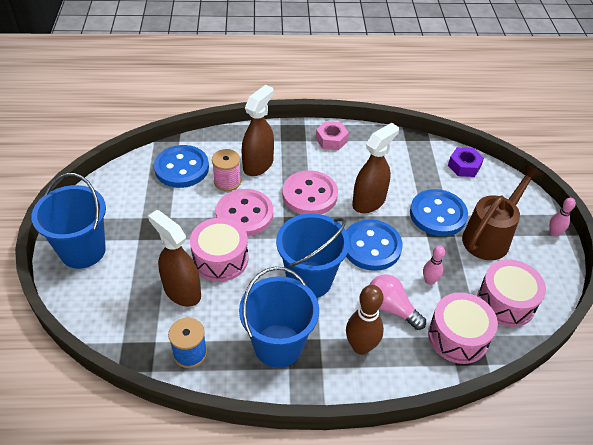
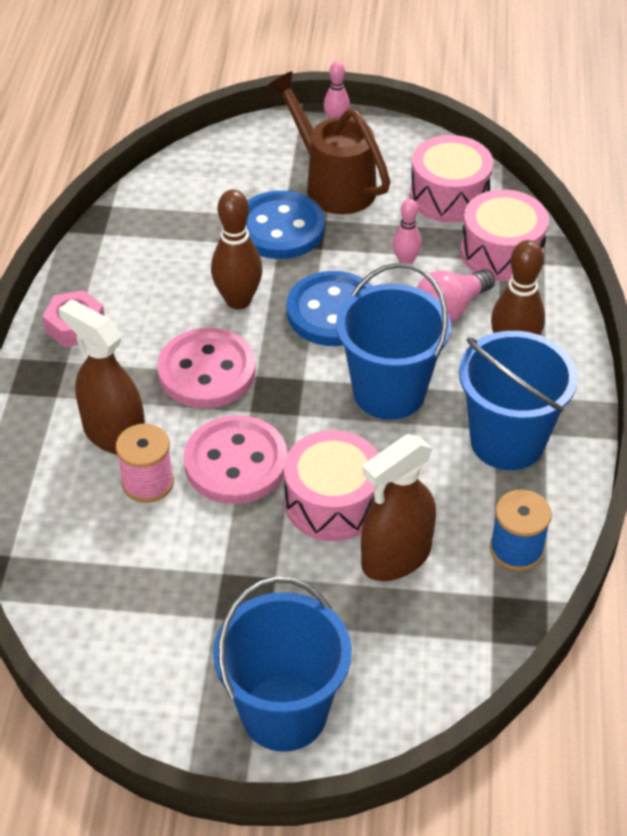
camera: 80 degrees left, 0 degrees up
blue button [154,145,209,188] -> none
brown spray bottle [352,123,399,213] -> brown bowling pin [211,189,263,309]
purple nut [448,147,484,177] -> none

